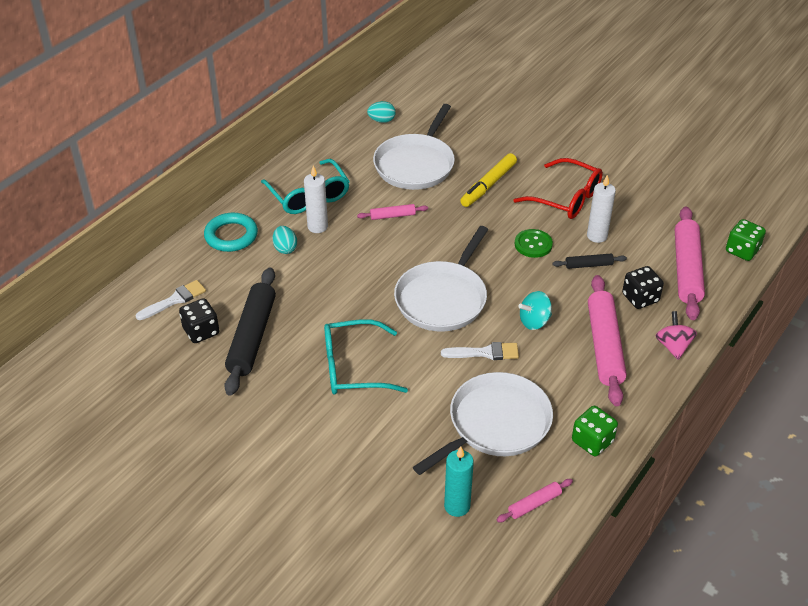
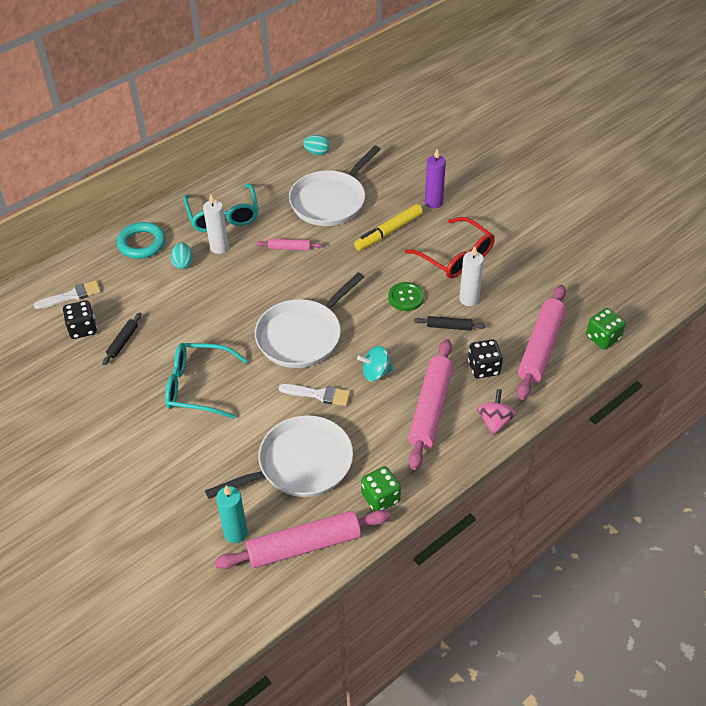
camera: 15 degrees right, 5 degrees up
black rolling pin [224,267,276,396] -> black rolling pin [102,313,141,365], size x0.47
pink rolling pin [497,479,573,522] -> pink rolling pin [214,510,390,569], size x2.13
none -> purple candle [425,149,446,208]

